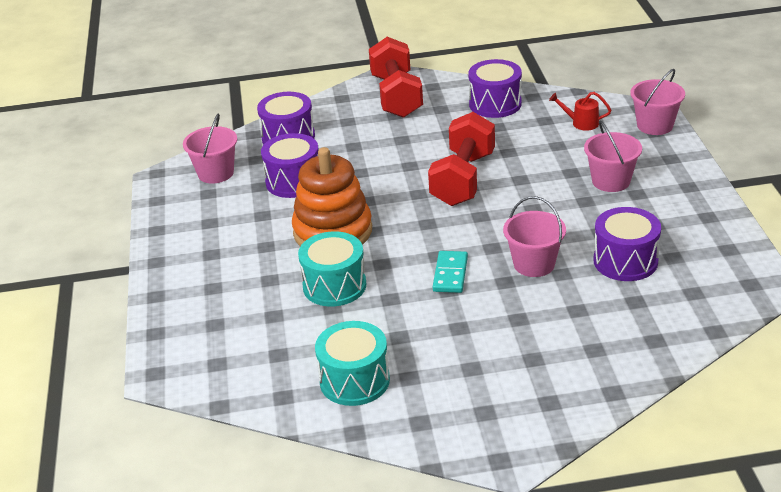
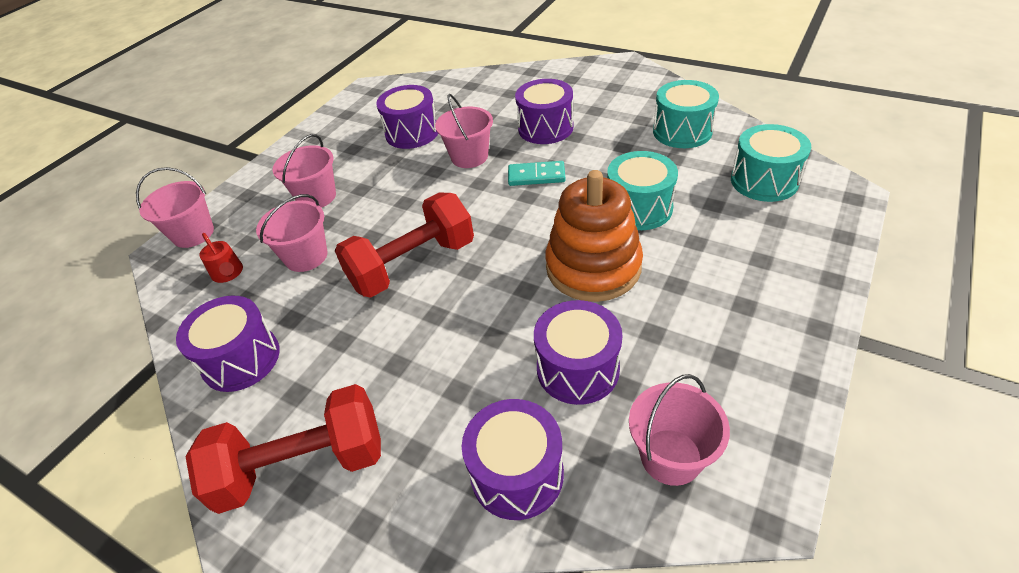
camera: 140 degrees left, 10 degrees up
red dumbbell [369,37,423,118] -> red dumbbell turned 45 degrees clockwise [185,384,381,514]
turquoise domino [433,251,468,293] -> turquoise domino turned 45 degrees clockwise [508,161,566,186]
none -> pink bucket [256,194,328,272]
none -> purple drum [515,79,573,144]
none -> turquoise drum [731,124,811,202]

